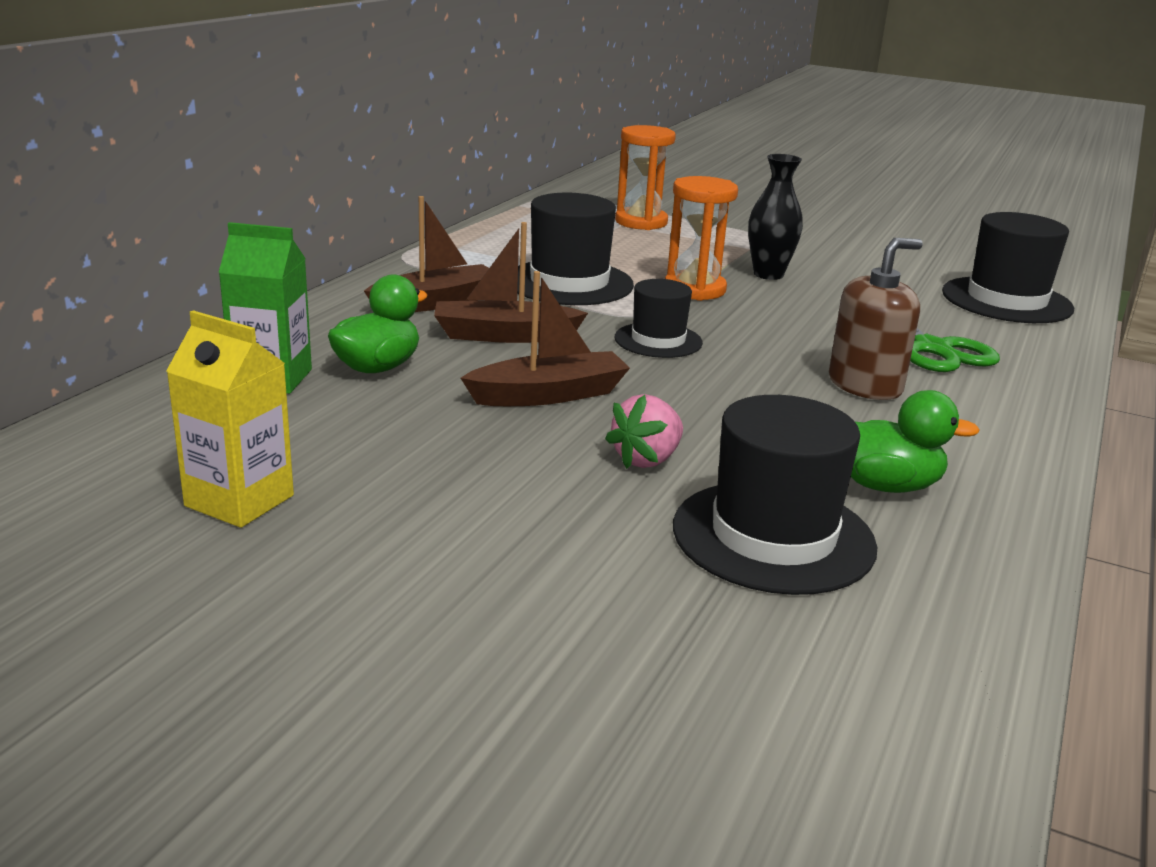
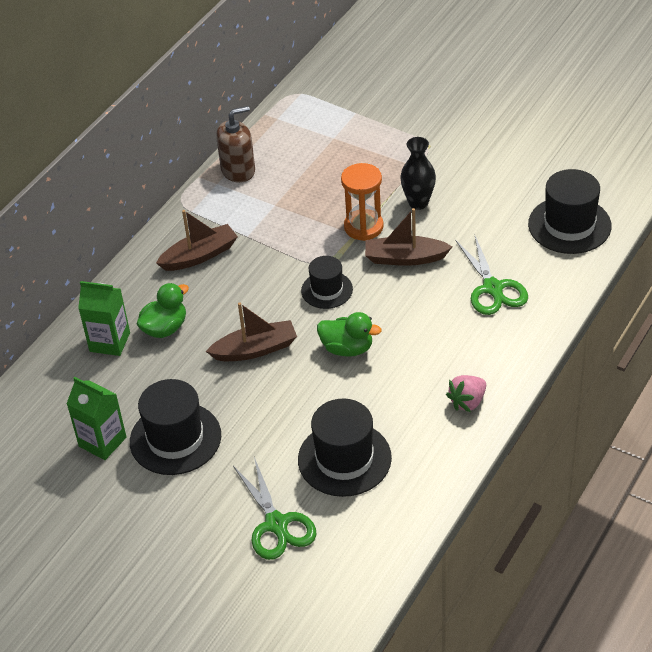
camera: 10 degrees right, 20 degrees up
yellow carton [166,310,294,528] -> green carton [66,377,126,460]
brown boat [434,222,588,343] -> brown boat moved to [365,208,452,266]
black hat [517,193,634,305] -> black hat moved to [130,379,221,475]
pink strawberry [605,394,683,469] -> pink strawberry moved to [446,375,486,412]
orange hourglass [615,125,676,230] -> none
brown soap dispenser [829,238,923,400] -> brown soap dispenser moved to [216,106,255,183]
green duck [851,390,980,493] -> green duck moved to [317,312,382,357]
none -> green scissors [233,457,316,560]

